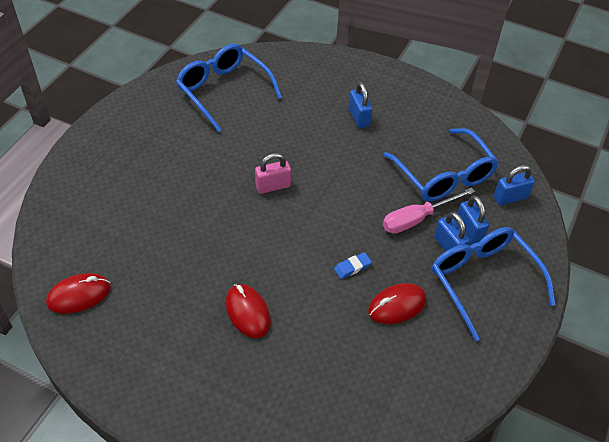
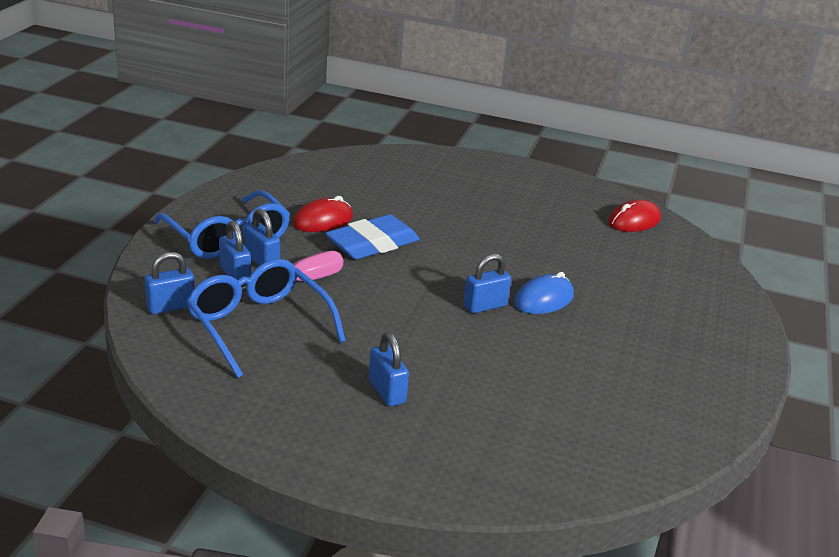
camera: 170 degrees right, 20 degrees down
blue glasses [176,44,282,132] -> none
red mouse [226,284,271,338] -> none
pink padlock [255,153,291,194] -> blue padlock [463,254,511,313]
blue eraser [334,252,372,279] -> blue eraser [325,214,420,260], size x2.35
none -> blue mouse [514,272,574,314]

